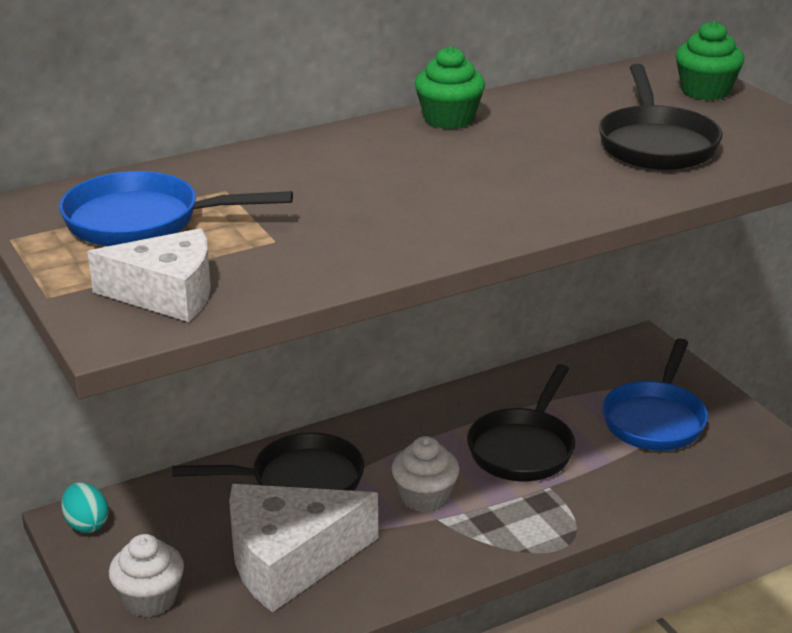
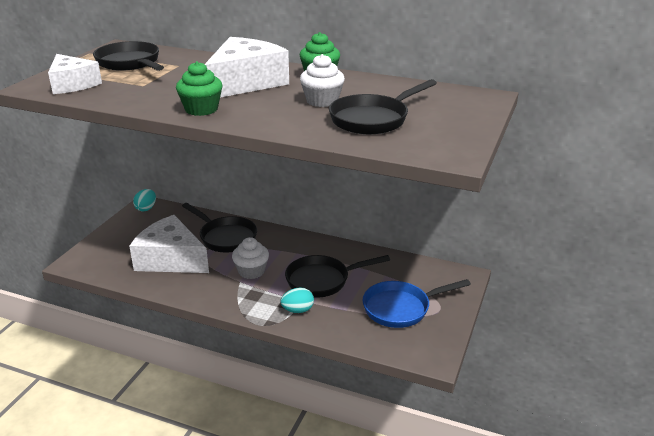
camera: 50 degrees right, 0 degrees up
blue pan [59,171,293,246] -> black pan [93,41,164,71]
white cupcake [109,534,184,617] -> white cupcake moved to [300,54,345,107]
green cupcake [676,21,744,100] -> green cupcake moved to [176,61,223,116]
none -> white cheese [205,37,289,97]
none -> turquoise egg [280,287,314,313]

